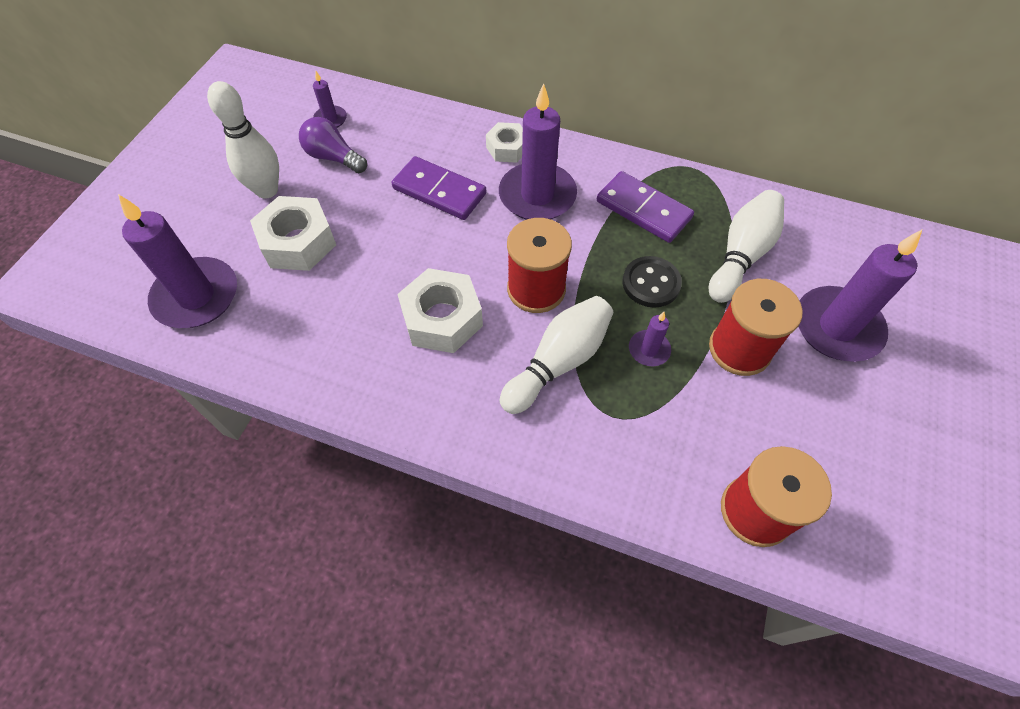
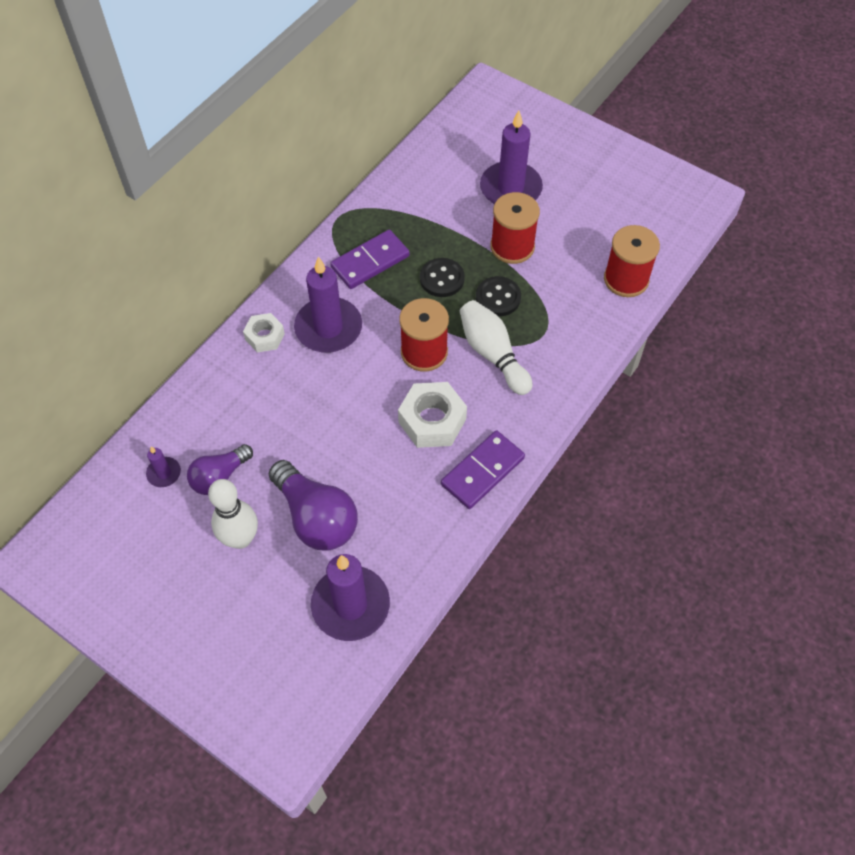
camera: 75 degrees left, 0 degrees up
white nut [250,196,336,271] -> purple light bulb [269,460,358,551]
purple domino [392,156,486,220] -> purple domino moved to [441,430,525,509]
purple candle [629,312,671,366] -> black button [476,276,521,316]
white bowling pin [709,190,784,303] -> none

